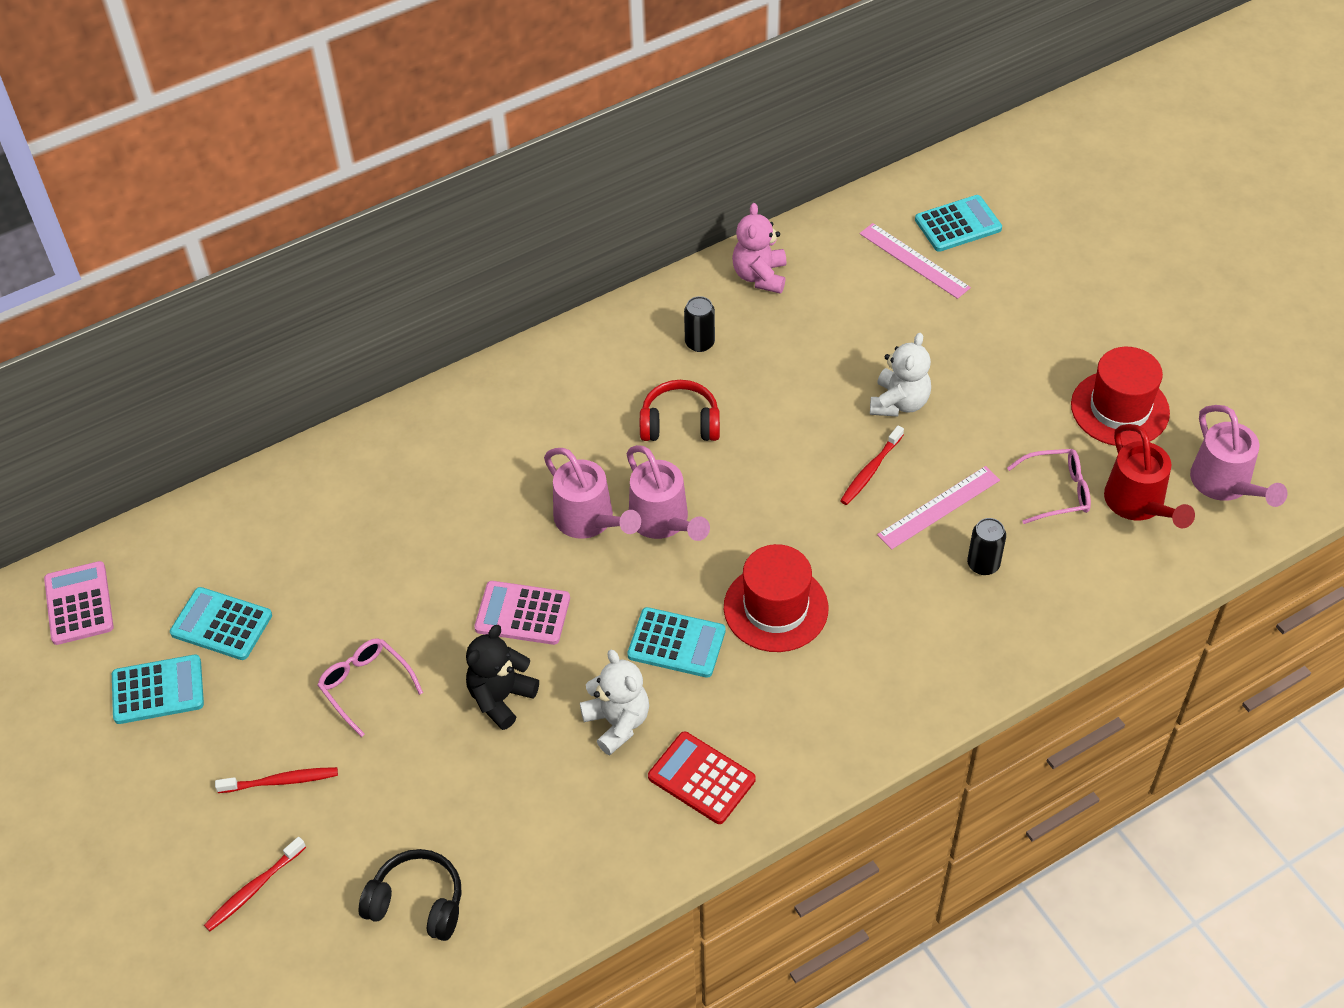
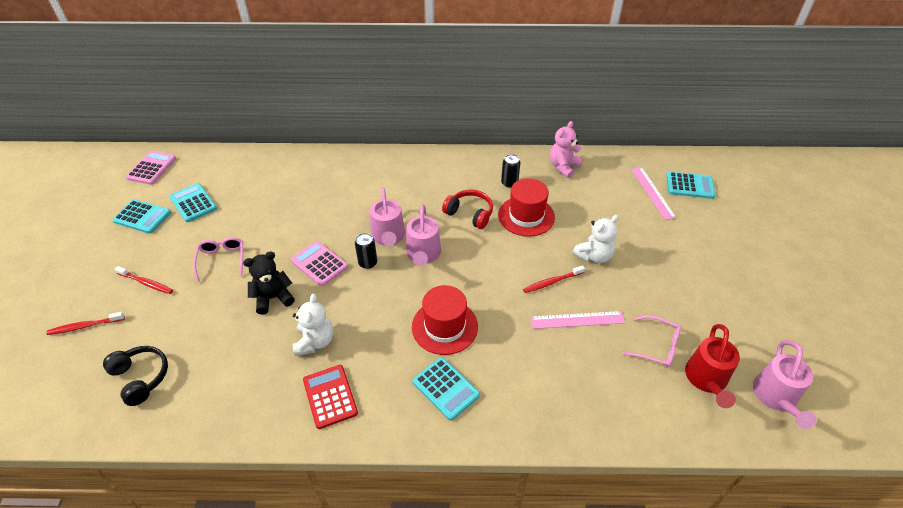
camera: 30 degrees right, 5 degrees down
turquoise calculator [627,607,726,678] -> turquoise calculator moved to [413,357,480,421]
black can [967,518,1006,575] -> black can moved to [355,233,377,269]
red hat [1071,347,1170,447] -> red hat moved to [498,178,555,237]

